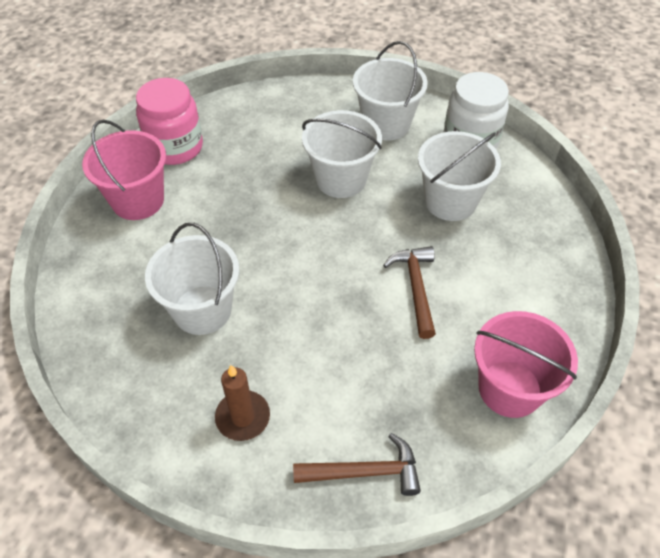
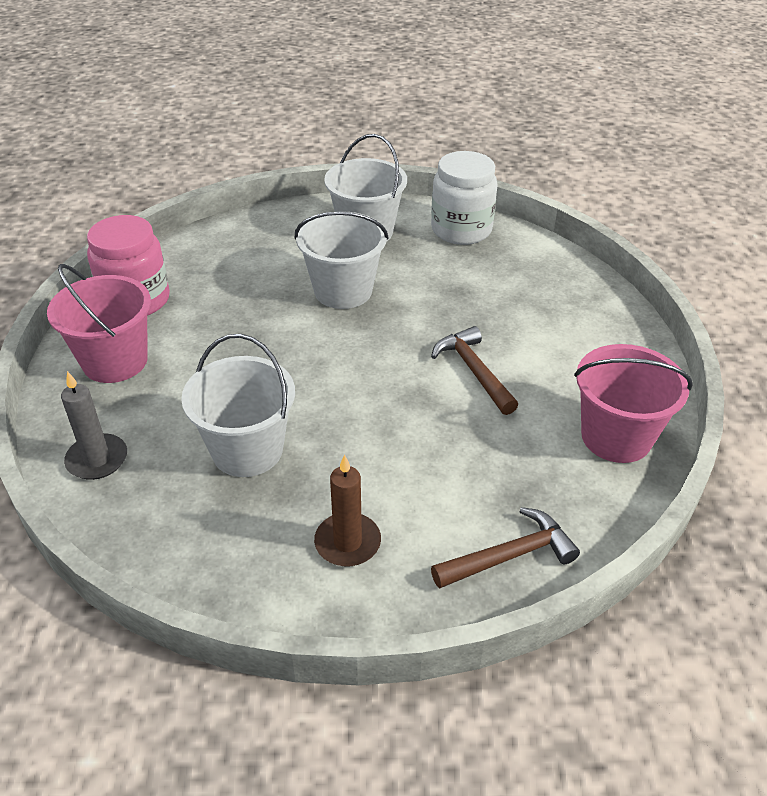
camera: 20 degrees left, 10 degrees down
white bucket [418,131,501,221] -> none
none -> grey candle [61,371,127,480]

